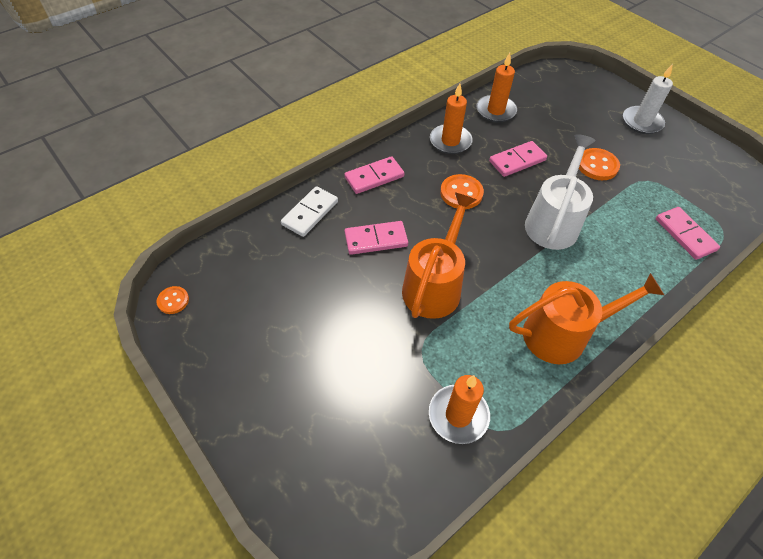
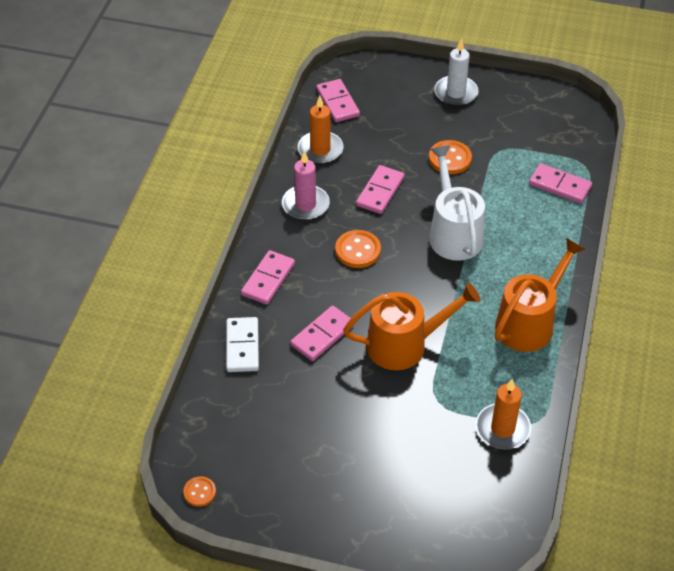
camera: 35 degrees left, 5 degrees down
orange watering can [402,193,476,319] -> orange watering can turned 90 degrees clockwise [343,283,480,370]
orange candle [430,83,473,154] -> pink candle [282,151,330,220]
none -> pink domino [316,79,360,122]

